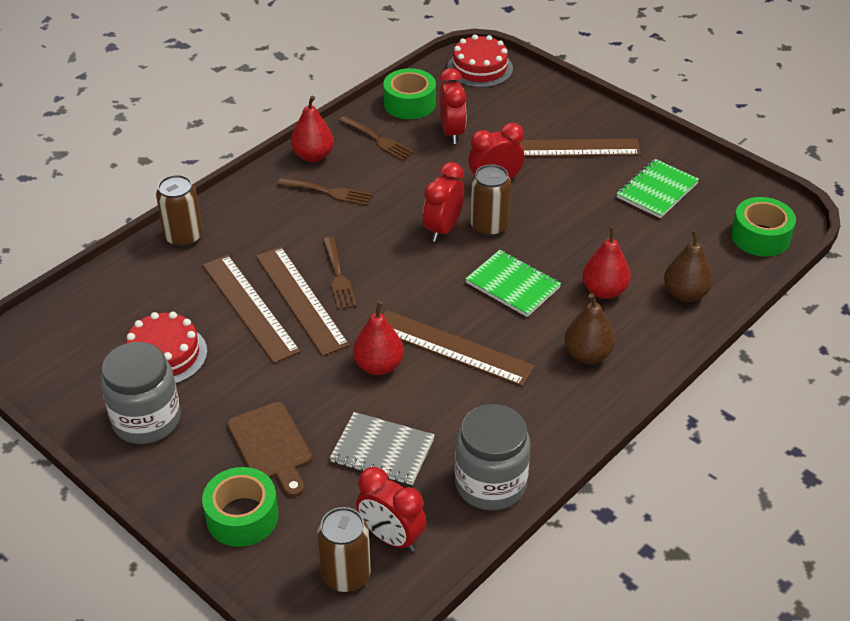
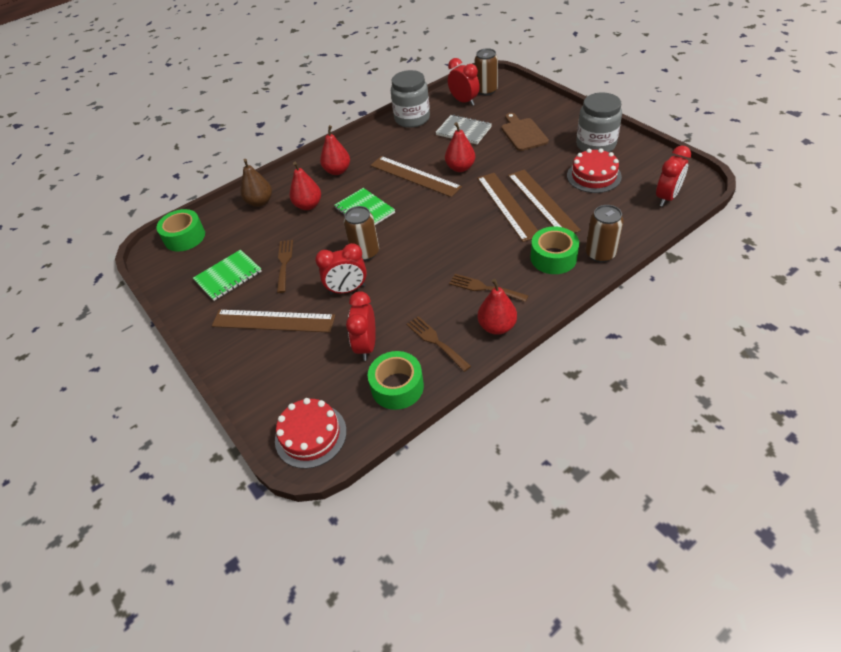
camera: 165 degrees left, 5 degrees up
green tape [202,467,278,547] -> green tape moved to [531,226,579,274]
brown fork [323,237,357,310] -> brown fork moved to [277,240,293,293]
red clock [423,162,464,242] -> red clock moved to [656,146,691,207]
brown pear [564,293,615,364] -> red pear [320,125,350,175]

